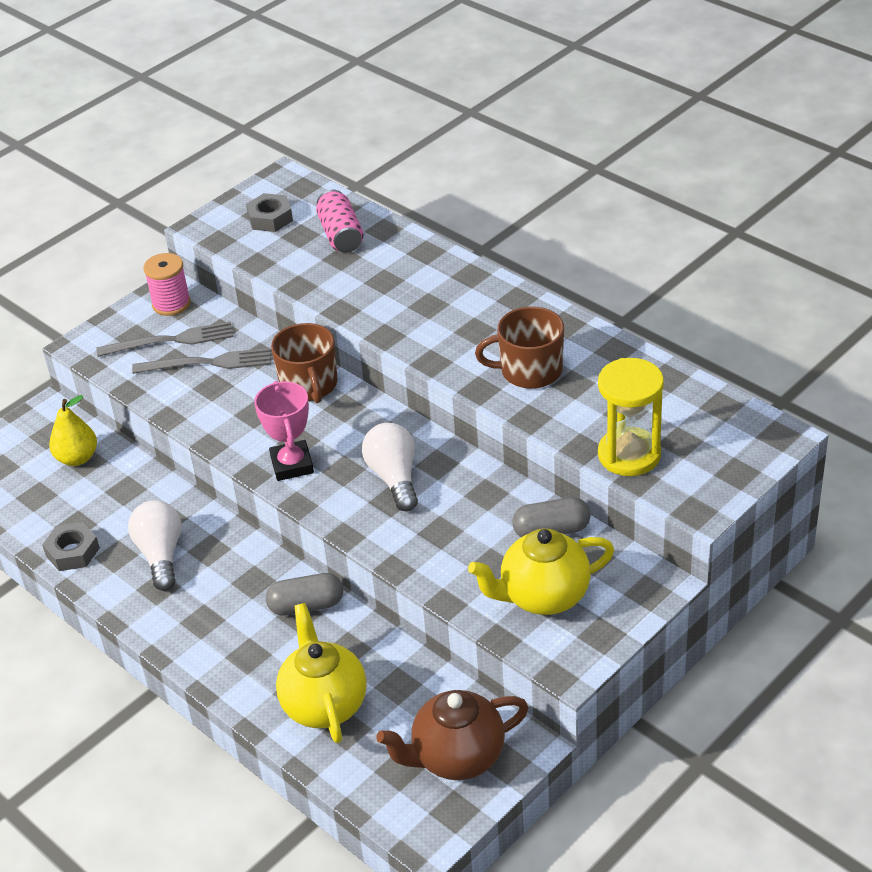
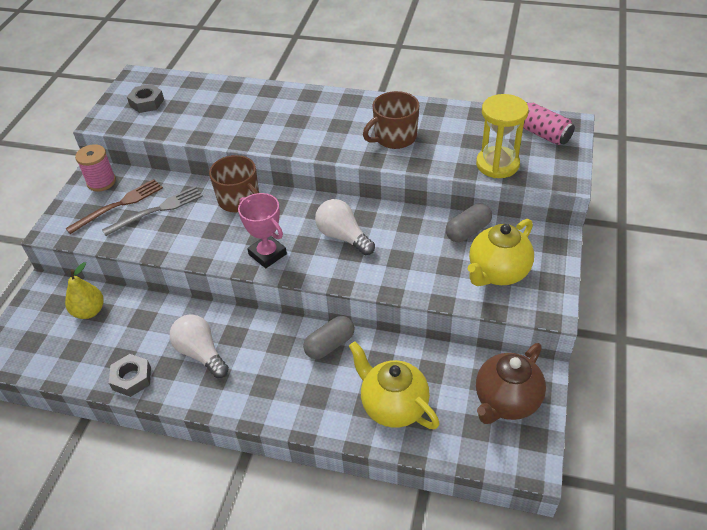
camera: 30 degrees left, 5 degrees up
grey fork [96,321,234,357] -> brown fork [65,179,163,234]
pink can [316,190,364,253] -> pink can moved to [523,102,575,145]

